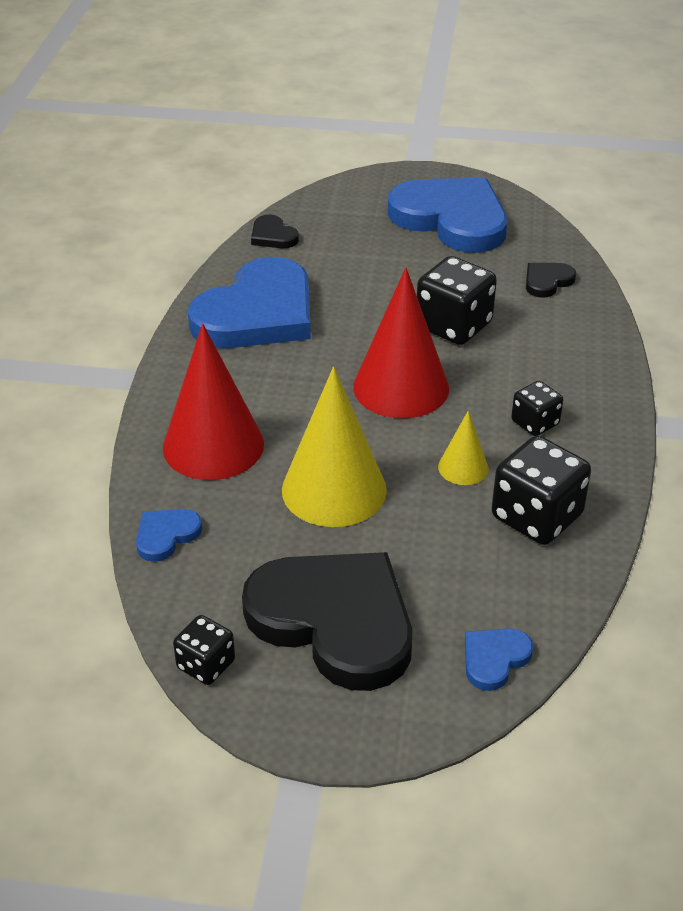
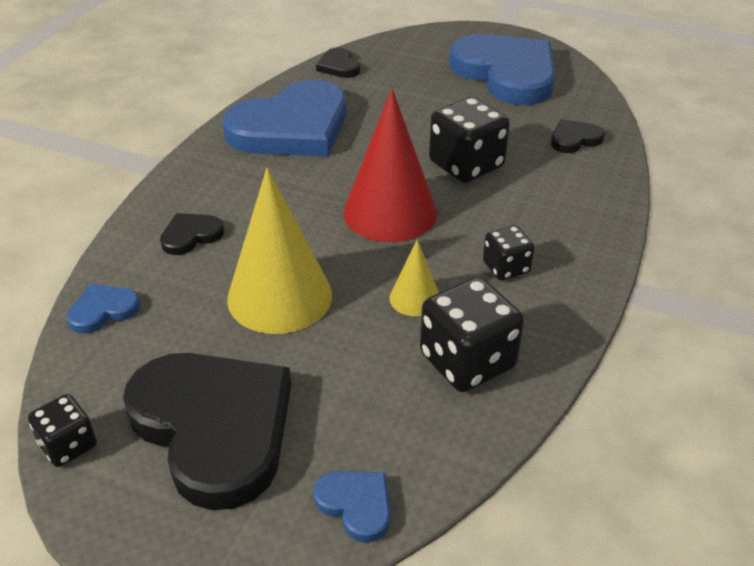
camera: 15 degrees right, 0 degrees up
red cone [163,324,264,480] -> black heart [160,213,224,255]
blue heart [465,628,533,691] -> blue heart turned 75 degrees clockwise [313,471,390,543]

